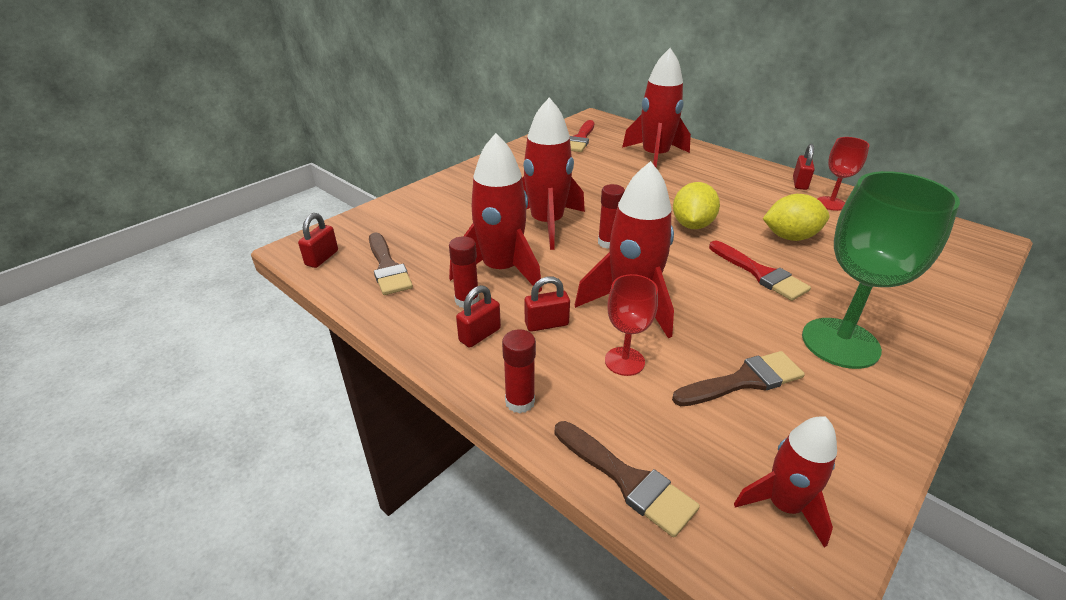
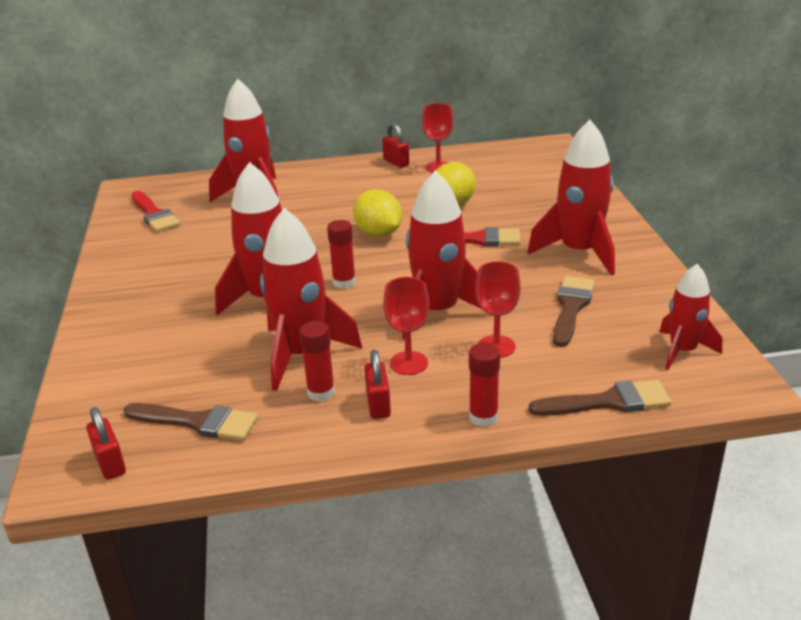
camera: 50 degrees left, 5 degrees down
red padlock [524,277,570,332] -> red goblet [383,277,429,375]
green goblet [802,171,960,369] -> red rocket [527,120,615,276]

